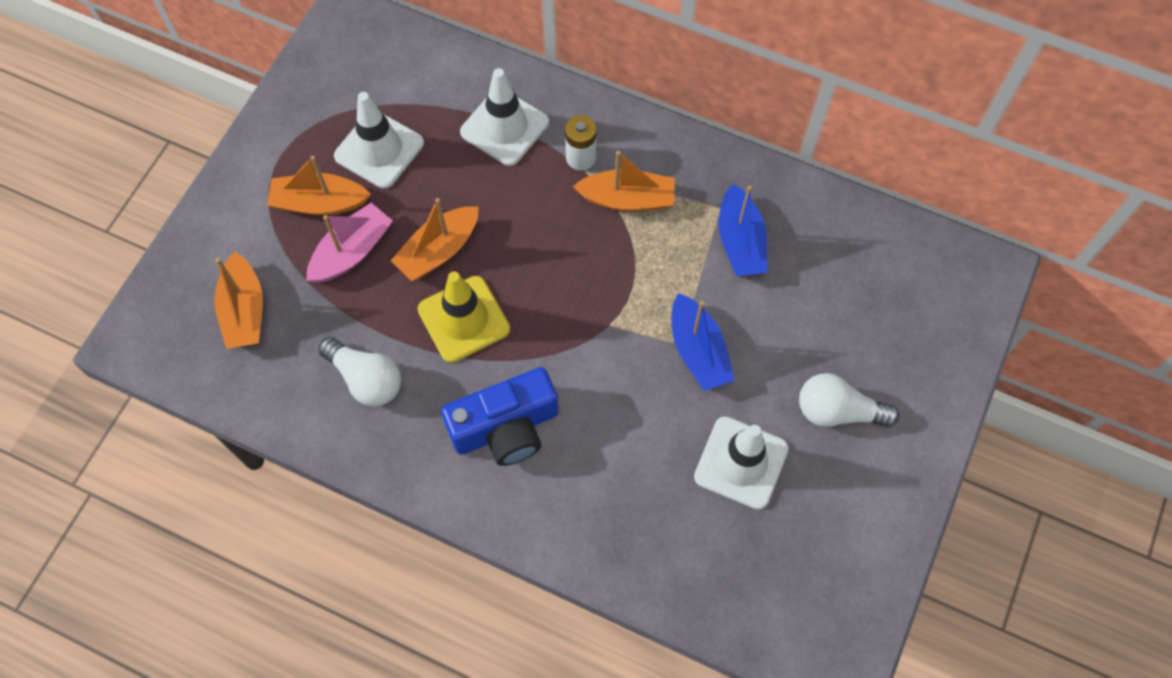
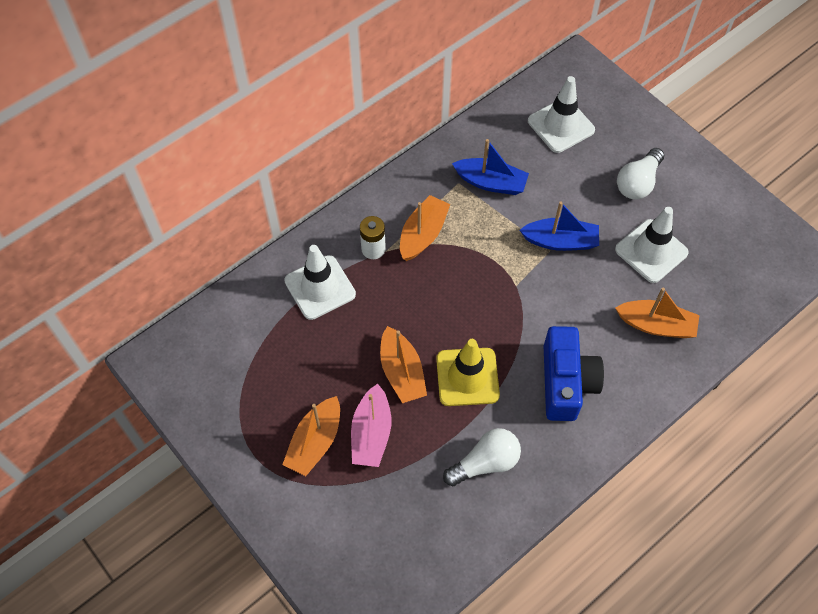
camera: 65 degrees left, 5 degrees down
orange boat [214,251,263,349] -> orange boat moved to [615,288,700,338]
pink boat [306,203,393,283] -> pink boat turned 150 degrees counterclockwise [351,384,391,467]
white traffic cone [334,92,424,189] -> white traffic cone moved to [528,76,595,153]

